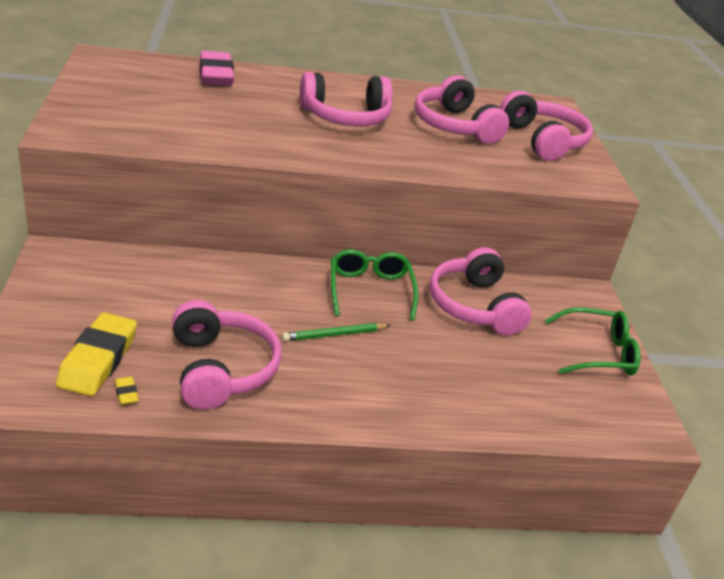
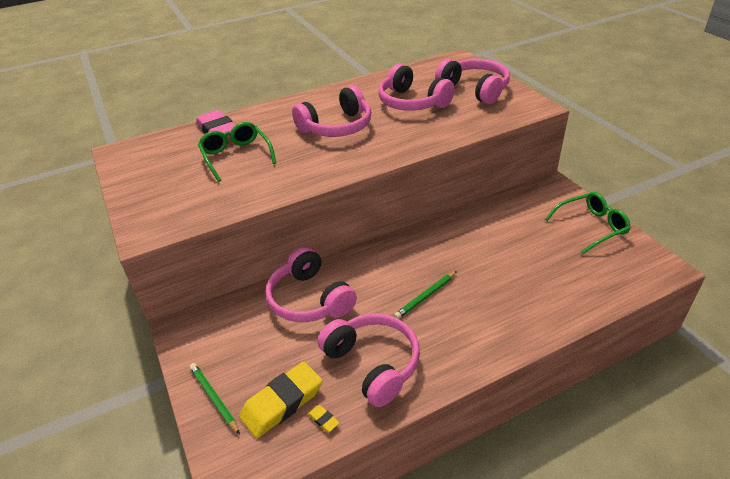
camera: 15 degrees left, 5 degrees up
yellow eraser [56,312,137,396] -> yellow eraser turned 60 degrees clockwise [239,362,322,438]
green glasses [331,249,418,321] -> green glasses moved to [198,122,276,182]
pink headphones [429,247,532,335] -> pink headphones moved to [266,246,357,322]
none -> green pencil [190,363,240,434]

